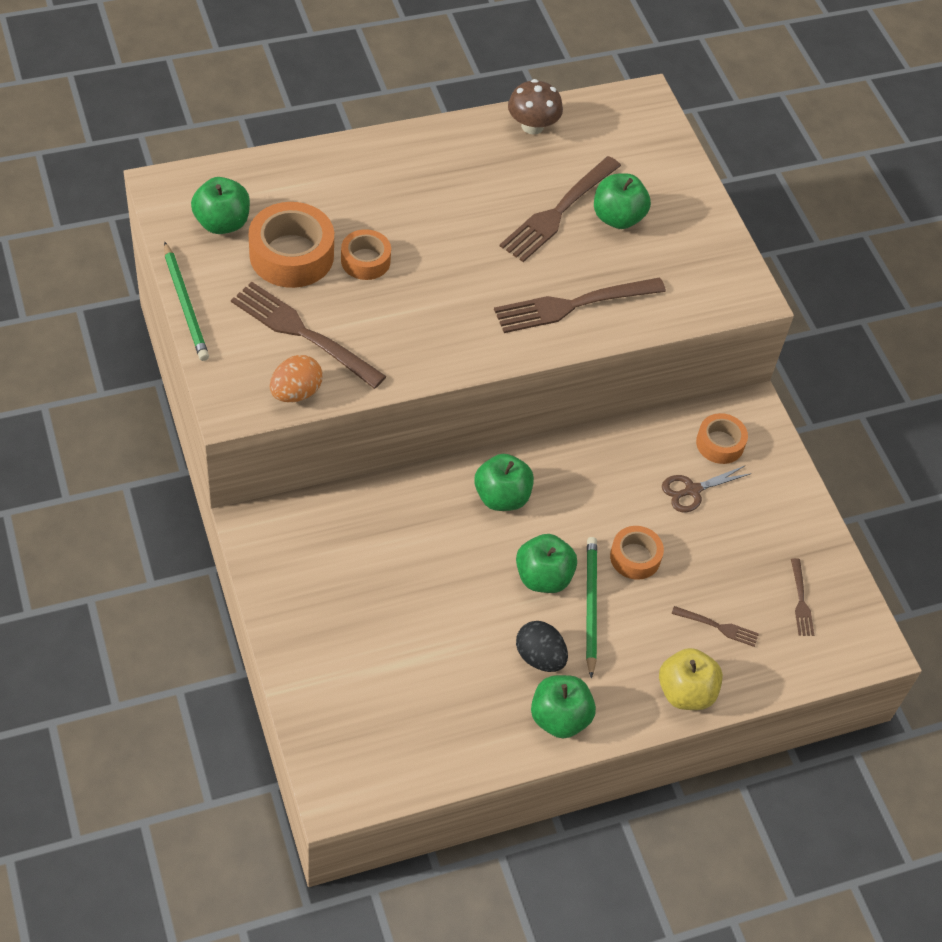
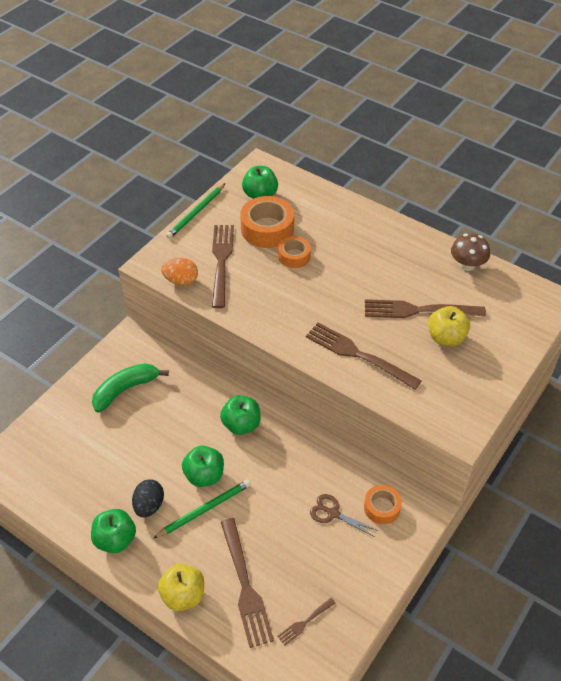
camera: 60 degrees right, 5 degrees down
green apple [594,173,651,229] -> yellow apple [428,306,470,346]
orange tape [610,526,664,580] -> none
brown fork [672,606,759,647] -> brown fork [221,518,274,648], size x2.07
none -> green banana [92,363,169,412]

